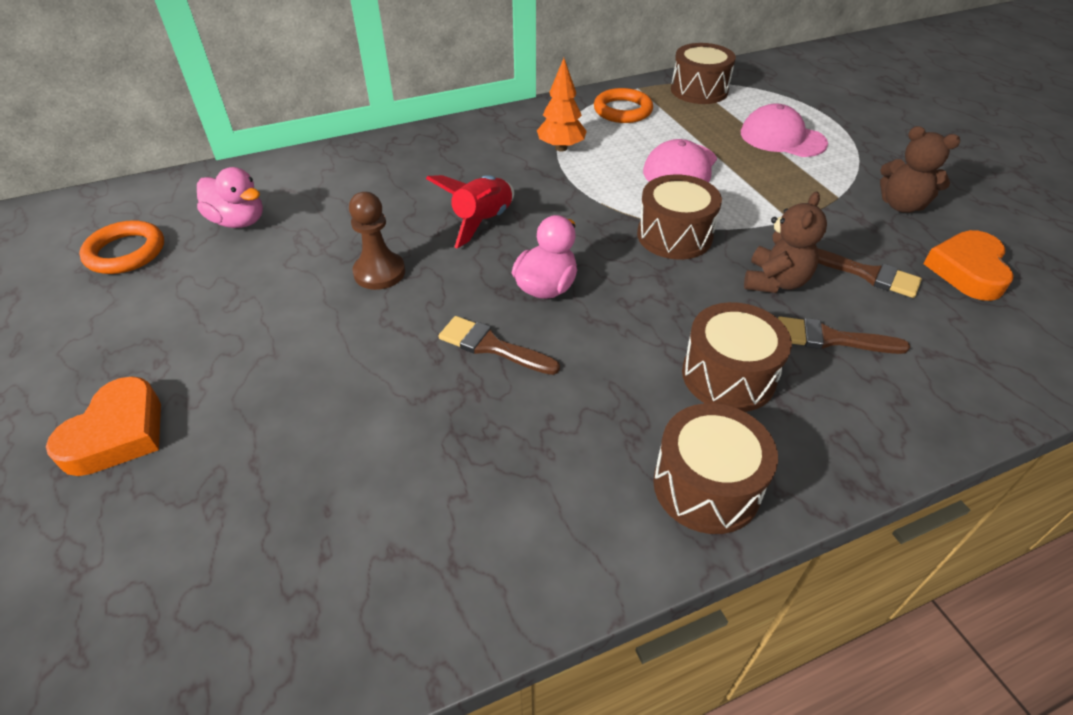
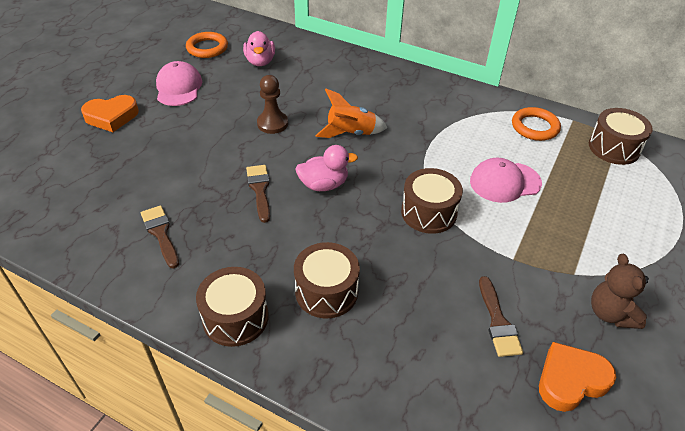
camera: 50 degrees right, 0 degrees up
red rocket [426,175,514,248] -> orange rocket [315,89,387,138]
orange tree [537,58,587,152] -> none
pink cap [741,103,828,157] -> pink cap moved to [156,61,202,106]
brown teddy bear [744,192,827,293] -> none
brown brush [778,317,910,354] -> brown brush moved to [141,205,179,269]

